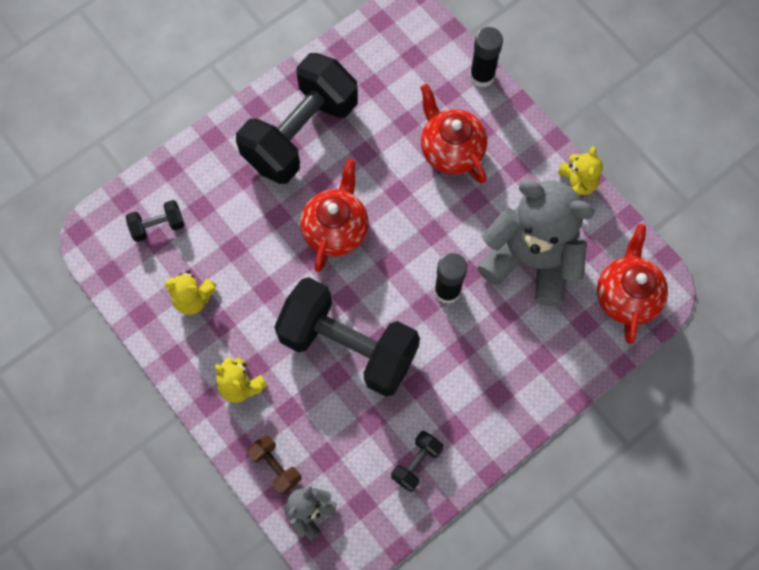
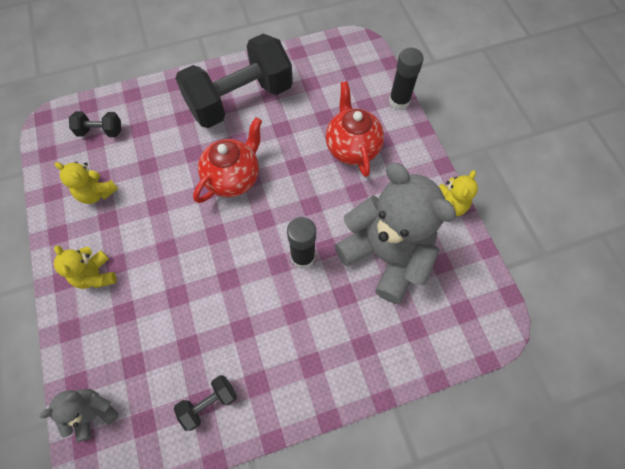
camera: 20 degrees right, 5 degrees down
brown dumbbell [247,435,302,495] -> none
black dumbbell [274,277,420,397] -> none
red teapot [597,224,668,344] -> none

